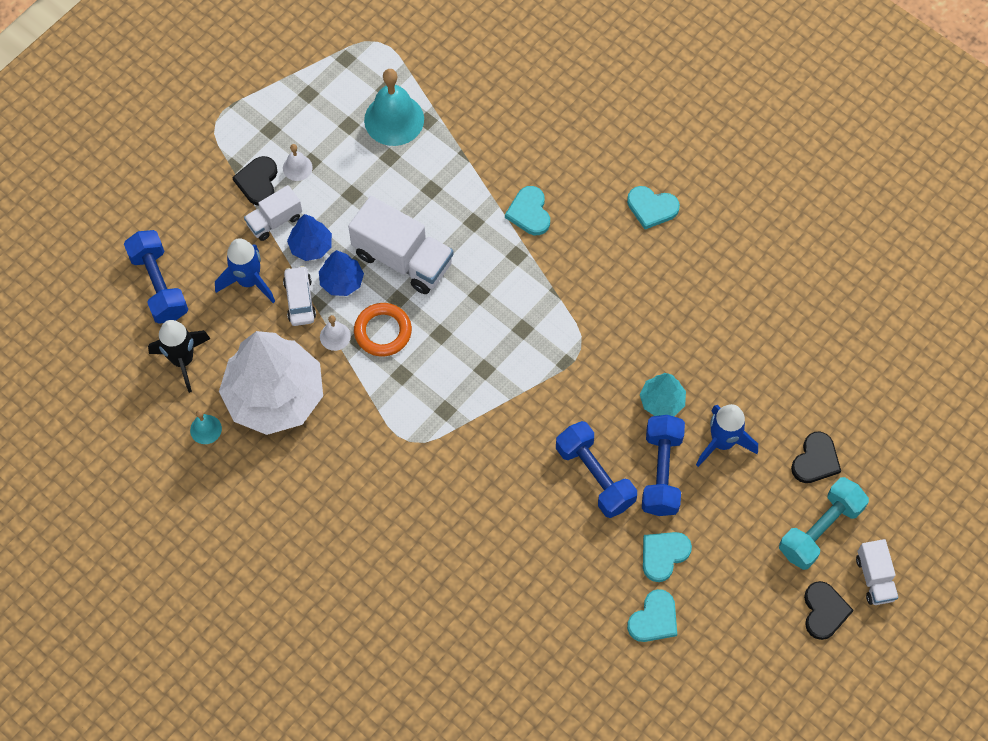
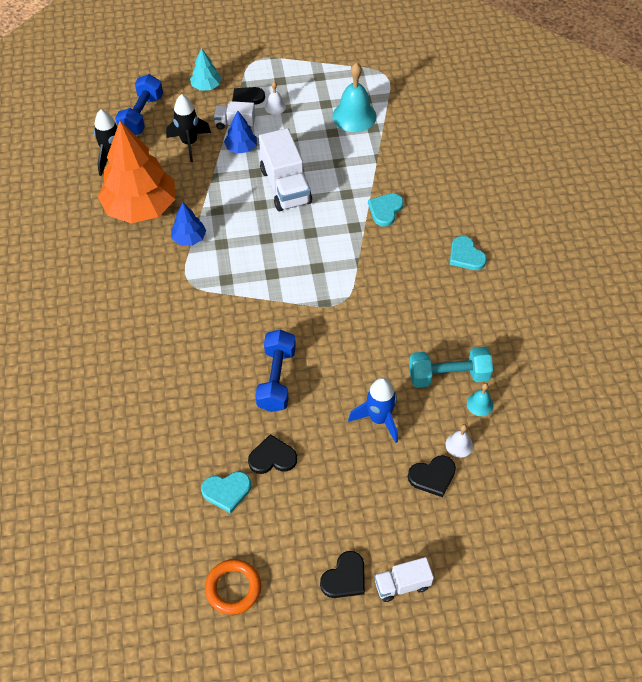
camera: 40 degrees right, 10 degrees down
turquoise bell [190,410,222,444] -> turquoise bell moved to [467,383,493,416]
blue rocket [215,238,275,303] -> black rocket [166,94,211,162]
white tree [219,331,323,435] -> orange tree [98,121,176,224]
white car [283,266,316,326] -> none
blue tree [319,250,364,296] -> blue tree moved to [171,203,206,246]
white bell [320,315,351,351] -> white bell moved to [446,424,473,458]
orange ring [354,303,412,356] -> orange ring moved to [205,559,261,615]
turquoise tree [640,373,686,416] -> turquoise tree moved to [190,48,221,91]
blue dumbbell [642,415,685,516] -> none
turquoise heart [643,532,692,582] -> black heart [248,434,297,474]
turquoise dumbbell [779,477,869,570] -> turquoise dumbbell moved to [409,347,493,388]
white truck [856,539,899,605] -> white truck turned 45 degrees clockwise [374,557,434,602]

